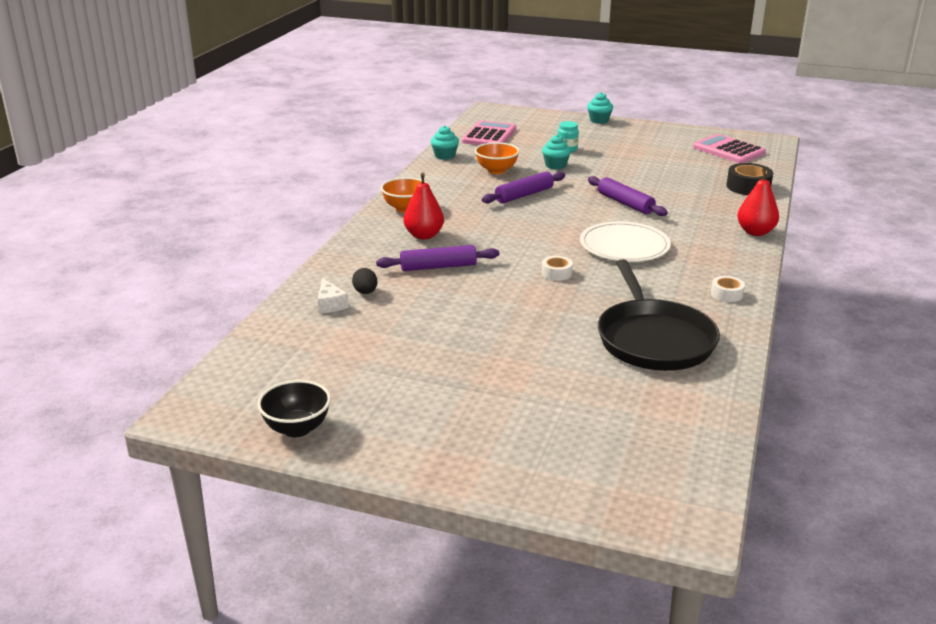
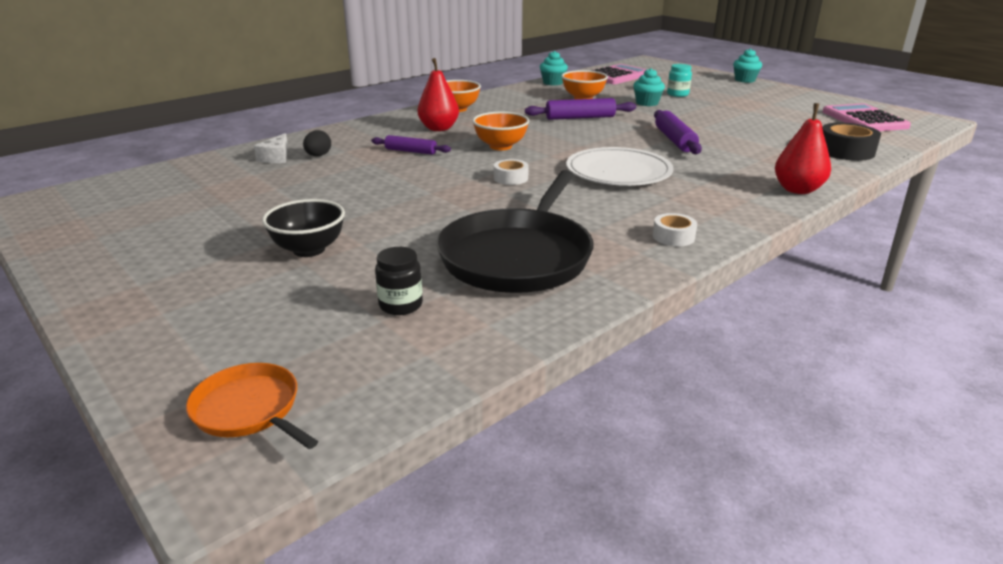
camera: 30 degrees right, 0 degrees up
black bowl [257,380,331,437] -> black bowl moved to [262,199,345,257]
purple rolling pin [376,245,499,271] -> purple rolling pin [371,135,451,155], size x0.66
none -> orange pan [186,363,318,449]
none -> black jar [375,247,423,315]
none -> orange bowl [472,112,529,150]

